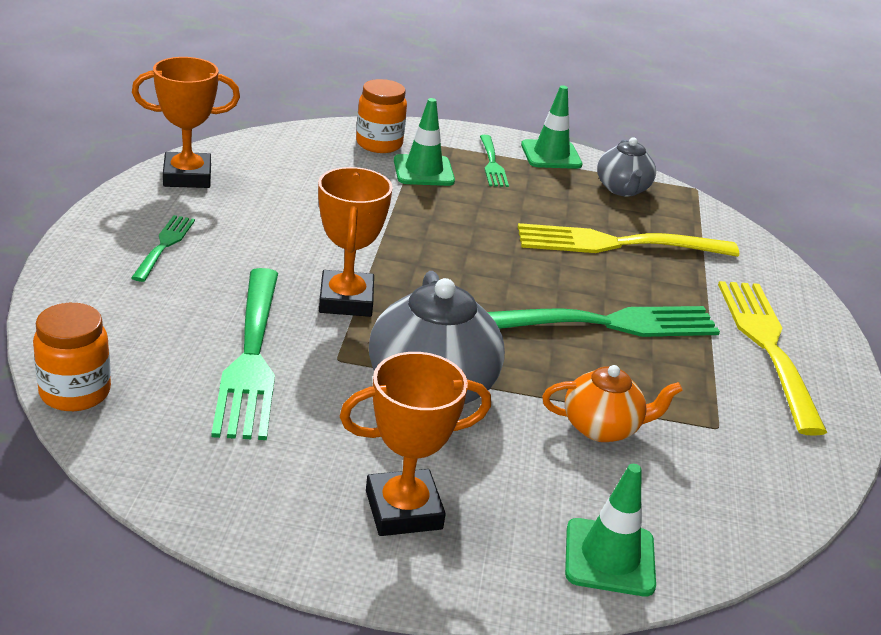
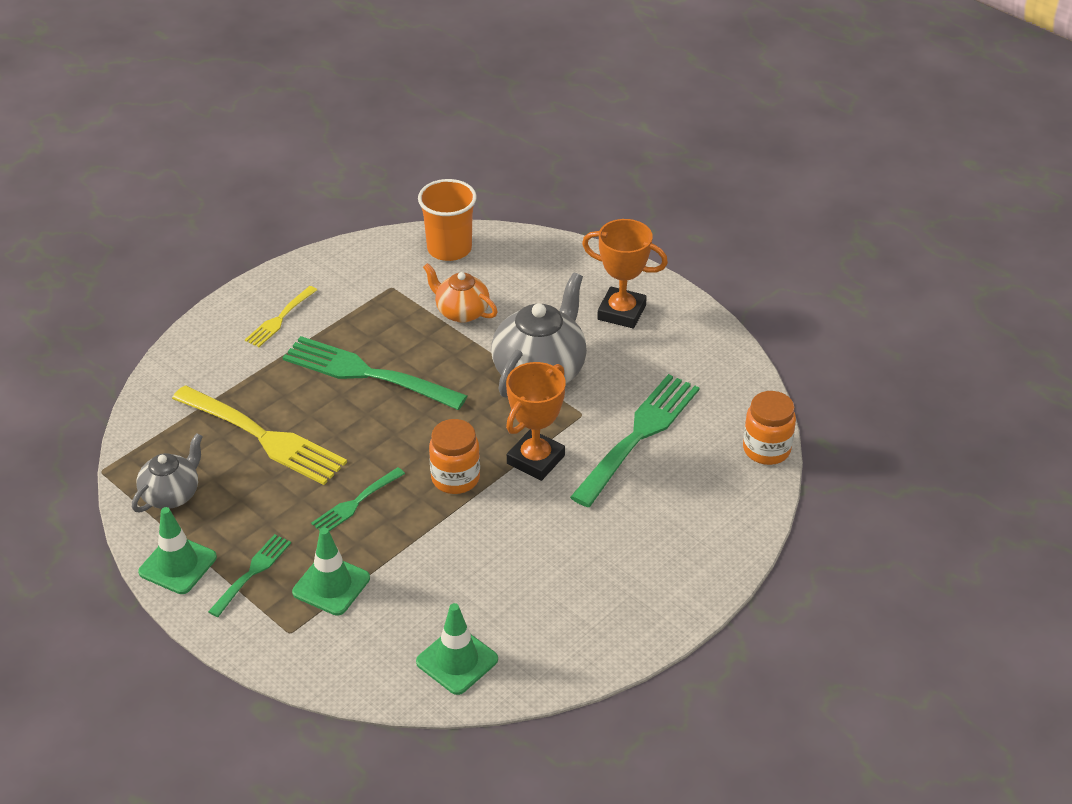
camera: 140 degrees left, 10 degrees up
green fork [131,215,195,282] -> green fork moved to [311,467,405,531]
orange trophy [132,57,240,188] -> none
orange jar [356,79,407,153] -> orange jar moved to [429,419,480,494]
green traffic cone [565,464,656,596] -> green traffic cone moved to [416,603,498,695]
yellow fork [718,281,827,436] -> yellow fork [245,286,317,347], size x0.52
none -> orange cup [418,179,477,261]

